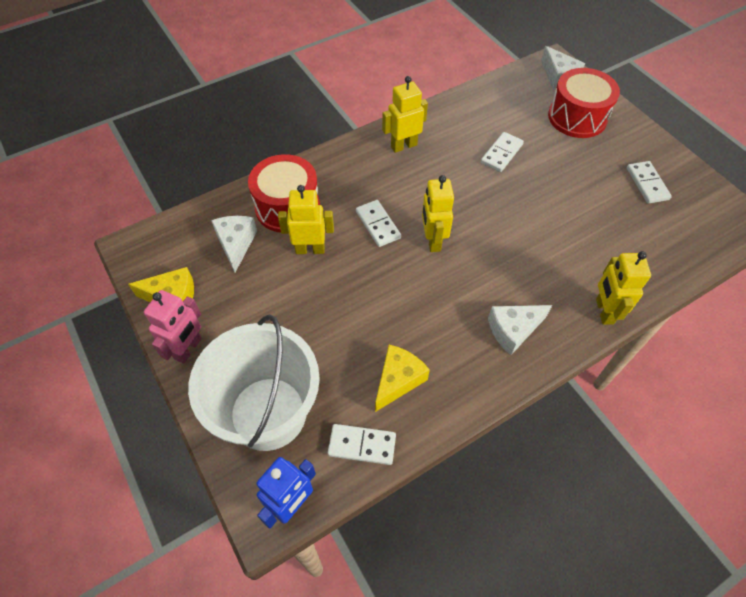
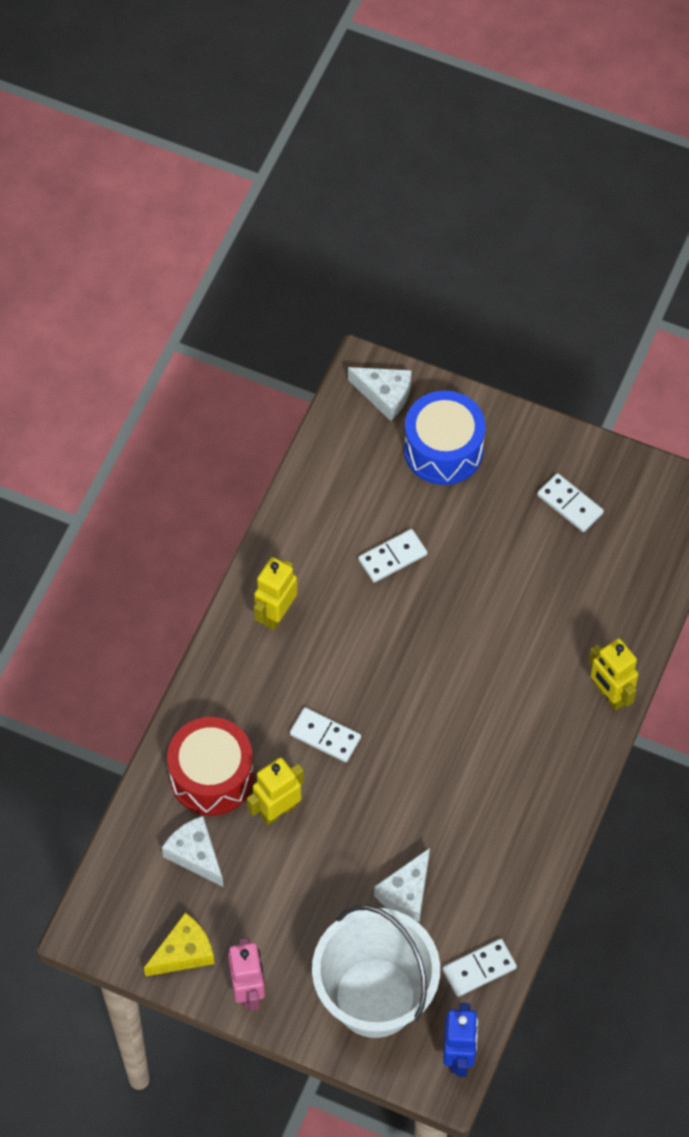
camera: 35 degrees left, 5 degrees up
yellow cheese [375,345,430,412] -> none
yellow robot [422,175,454,252] -> none
white domino [481,132,524,172] -> white domino turned 60 degrees clockwise [358,529,427,583]
white cheese [488,305,552,355] -> white cheese moved to [374,848,430,922]
red drum [548,68,620,138] -> blue drum [404,391,486,485]

